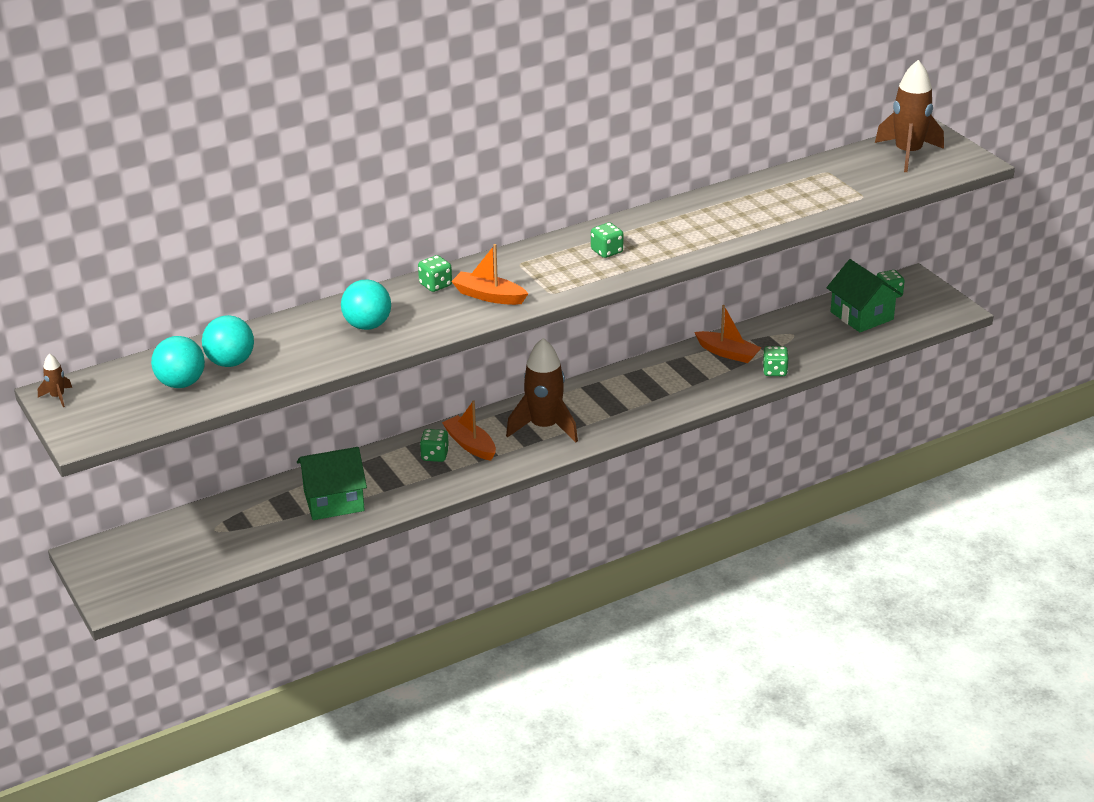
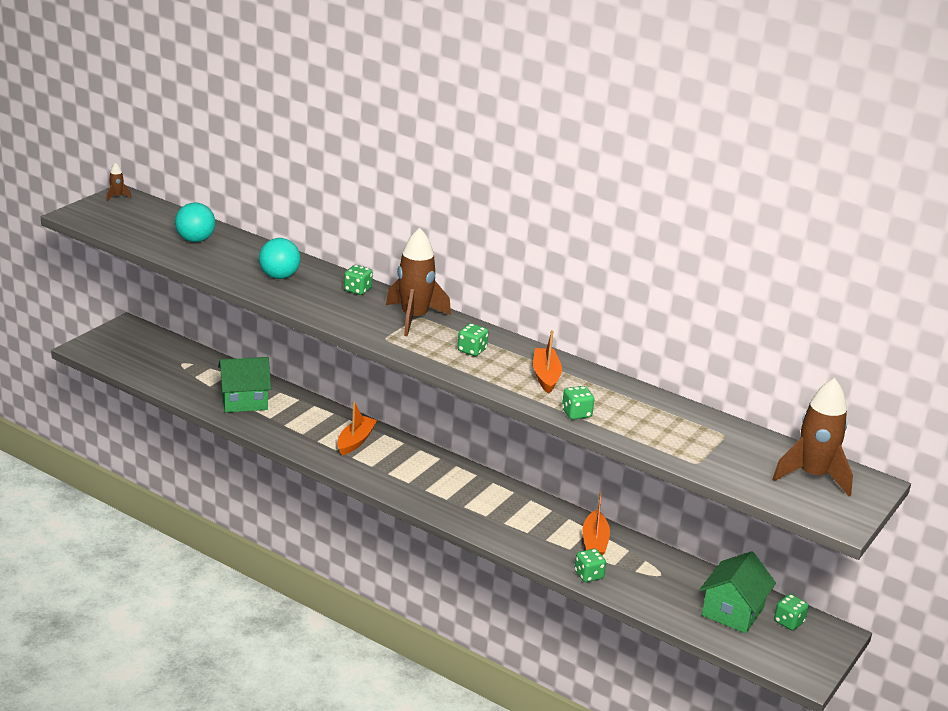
camera: 60 degrees right, 5 degrees down
turquoise ball [151,336,205,388] -> none
green house [297,447,367,520] -> green house turned 60 degrees counterclockwise [218,357,271,412]
green dice [420,429,449,462] -> green dice moved to [562,386,594,420]
orange boat [451,244,528,305] -> orange boat moved to [533,330,562,394]
brown rocket [506,338,578,442] -> brown rocket moved to [386,228,451,337]

